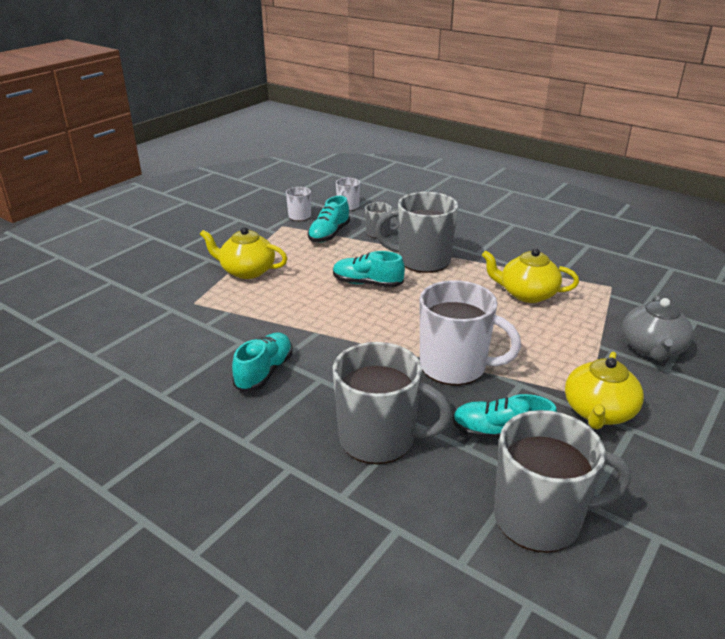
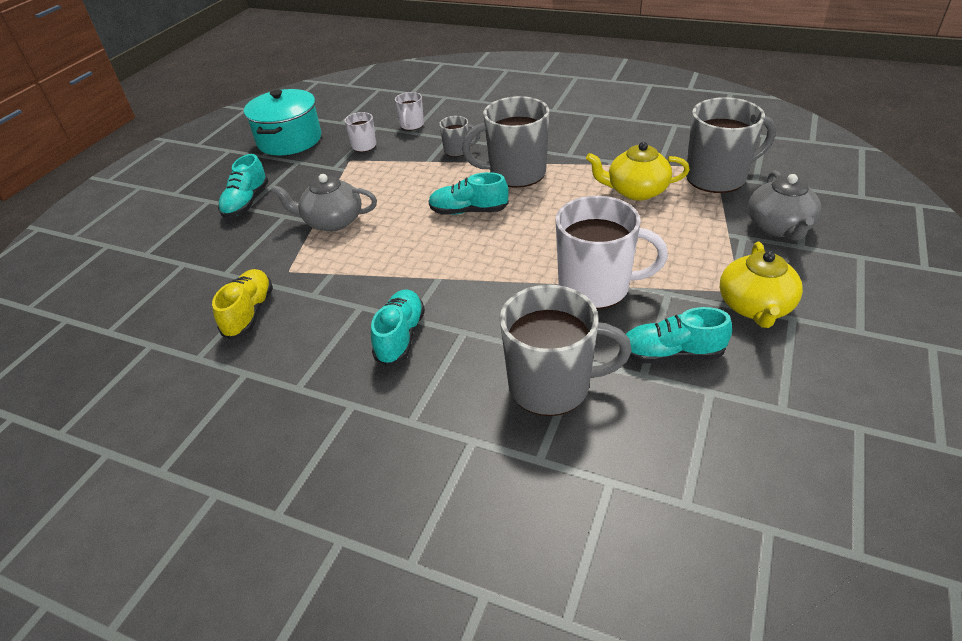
camera: 10 degrees left, 10 degrees up
yellow teapot [200,227,288,279] -> grey teapot [271,174,377,232]
turquoise shoe [308,196,350,243] -> turquoise shoe moved to [218,154,269,218]
grey mug [494,410,631,553] -> grey mug moved to [686,97,776,193]
none -> yellow shoe [212,269,273,340]
none -> turquoise pot [244,89,321,156]

